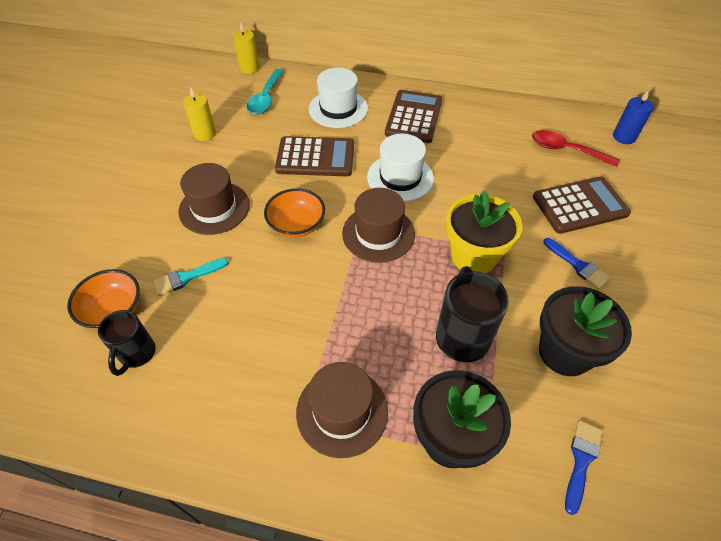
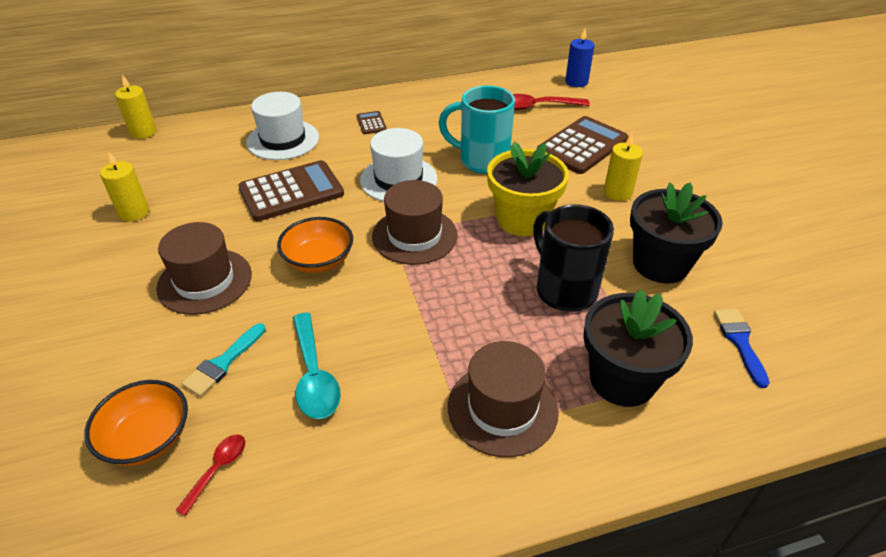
camera: 30 degrees left, 10 degrees down
black mug [98,310,156,376] -> red spoon [176,434,245,516]
turquoise spoon [247,69,284,114] -> turquoise spoon moved to [293,313,341,419]
brown calculator [385,90,442,143] -> brown calculator [357,111,387,134], size x0.45
blue brush [544,238,611,289] -> yellow candle [604,133,643,201]
none -> turquoise mug [439,85,515,174]

